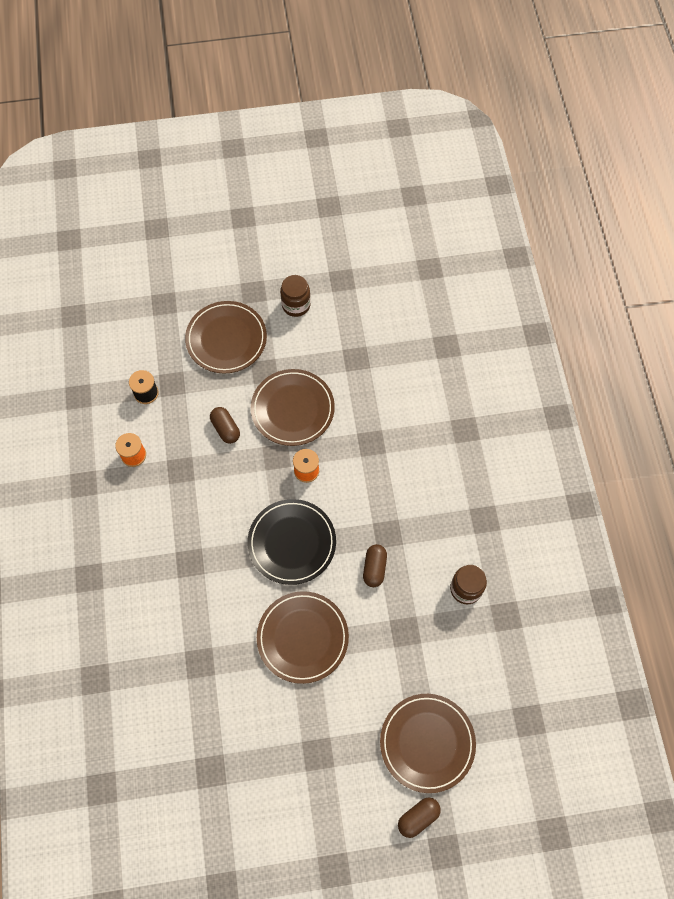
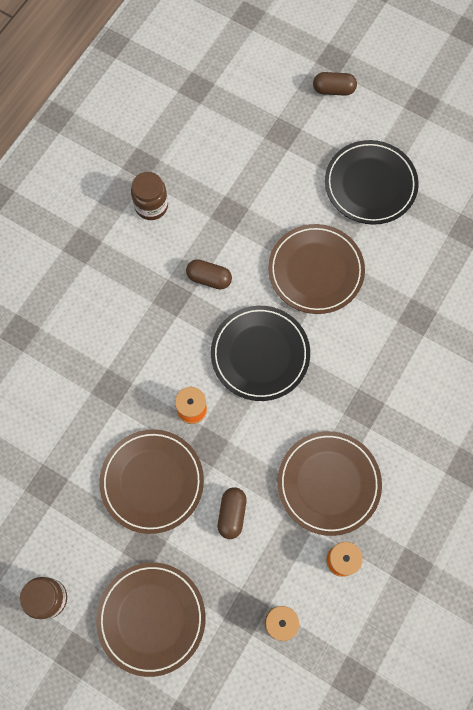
camera: 140 degrees left, 5 degrees up
brown capsule [363,544,387,587] -> brown capsule turned 60 degrees clockwise [186,259,232,290]
brown plate [380,694,476,793] -> brown plate moved to [278,431,382,536]
none -> black plate [325,140,419,225]

